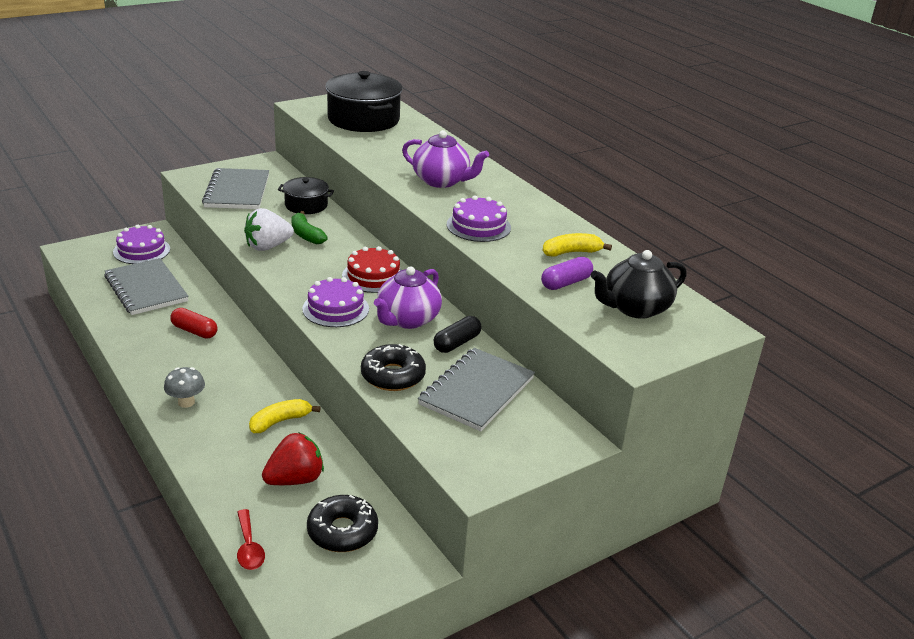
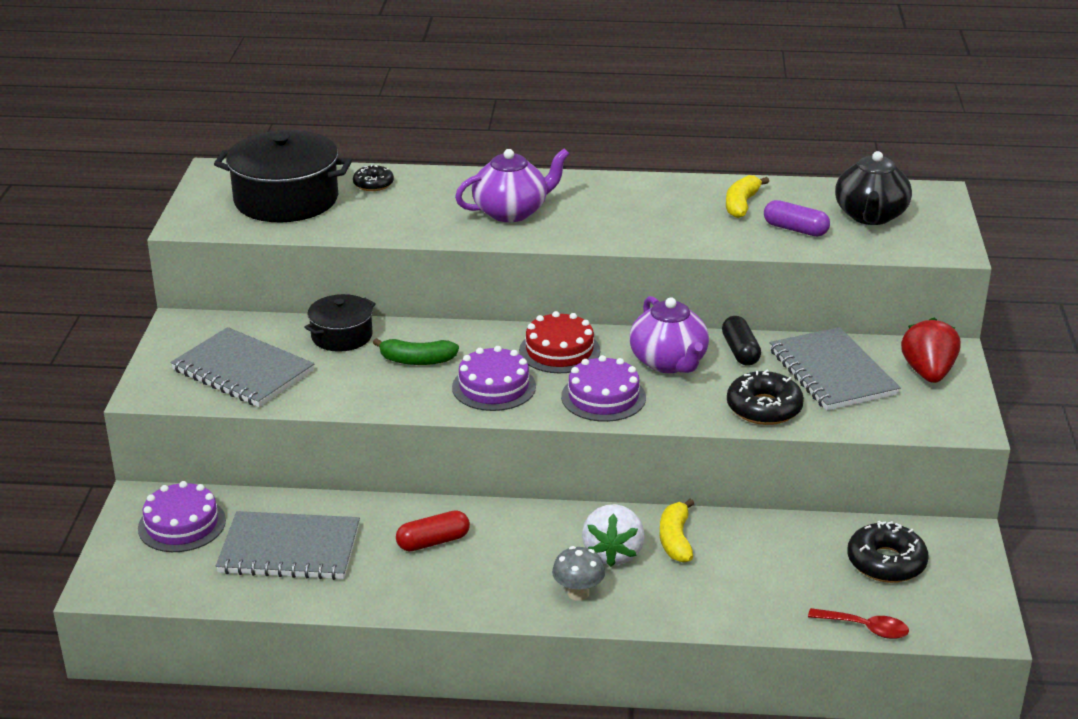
camera: 50 degrees left, 0 degrees up
white strawberry [244,208,294,251] -> white strawberry moved to [582,504,645,567]
red strawberry [262,433,324,485] -> red strawberry moved to [901,318,960,383]
purple cake [447,195,511,242] -> purple cake moved to [452,346,536,411]
purple capsule [541,257,593,290] -> purple capsule turned 60 degrees counterclockwise [764,200,830,236]
none -> black donut [353,165,394,191]

